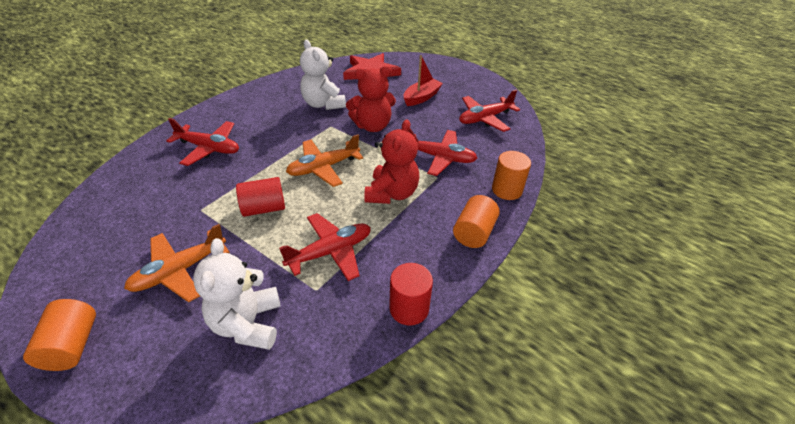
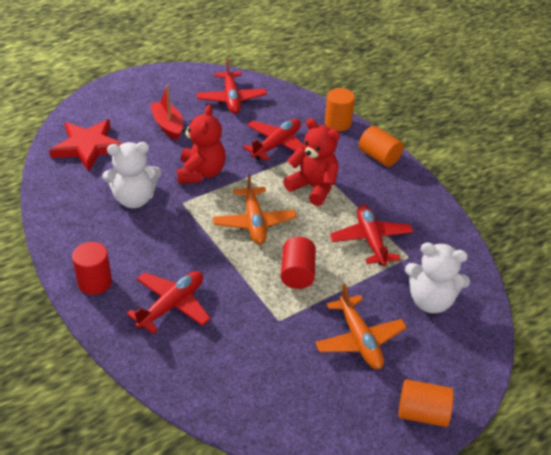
camera: 70 degrees left, 0 degrees up
red cylinder [389,263,433,326] -> red cylinder moved to [72,242,112,295]

